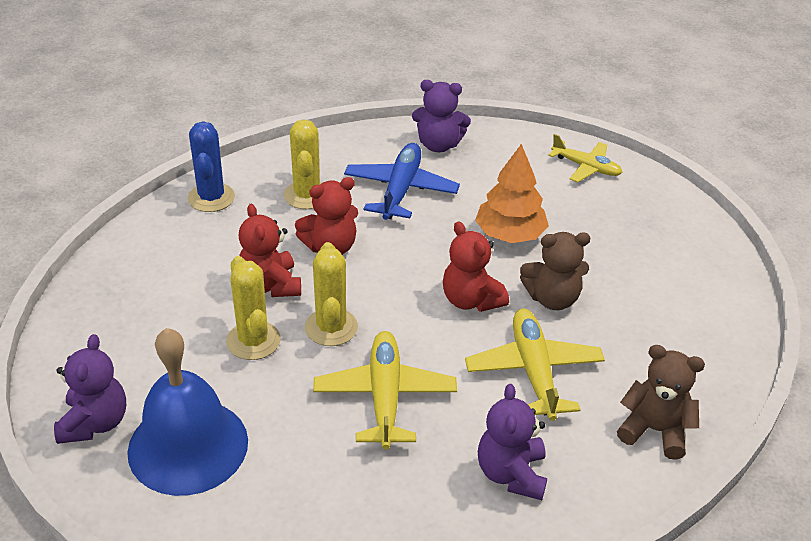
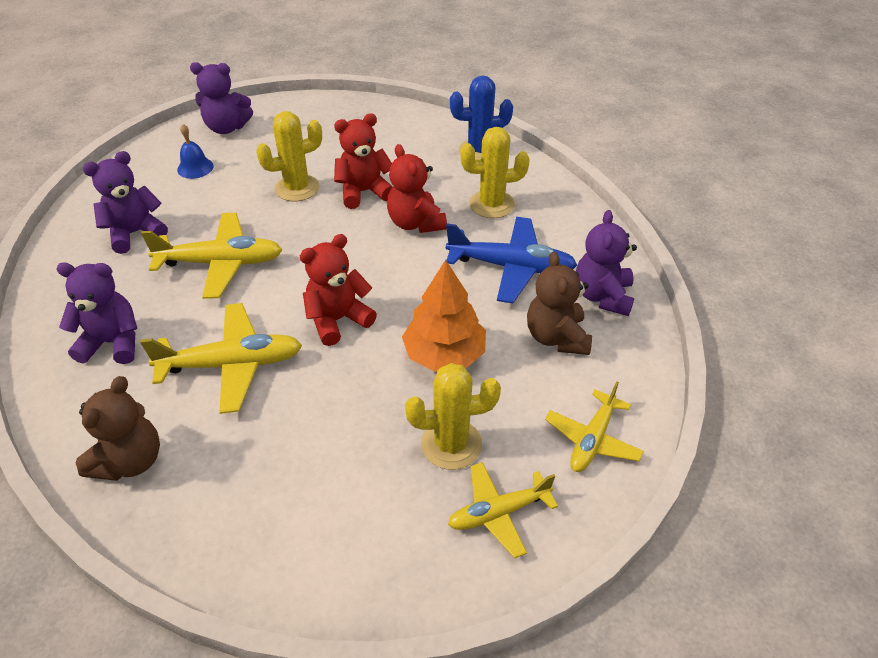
camera: 90 degrees right, 5 degrees up
blue bell [127,328,248,496] -> blue bell [177,124,214,179], size x0.41
yellow cactus [305,242,358,346] -> yellow cactus moved to [405,363,501,470]
brown teddy bear [520,232,590,310] -> brown teddy bear moved to [527,251,592,355]
none -> purple teddy bear [83,151,168,254]
none -> yellow plane [448,462,558,558]

